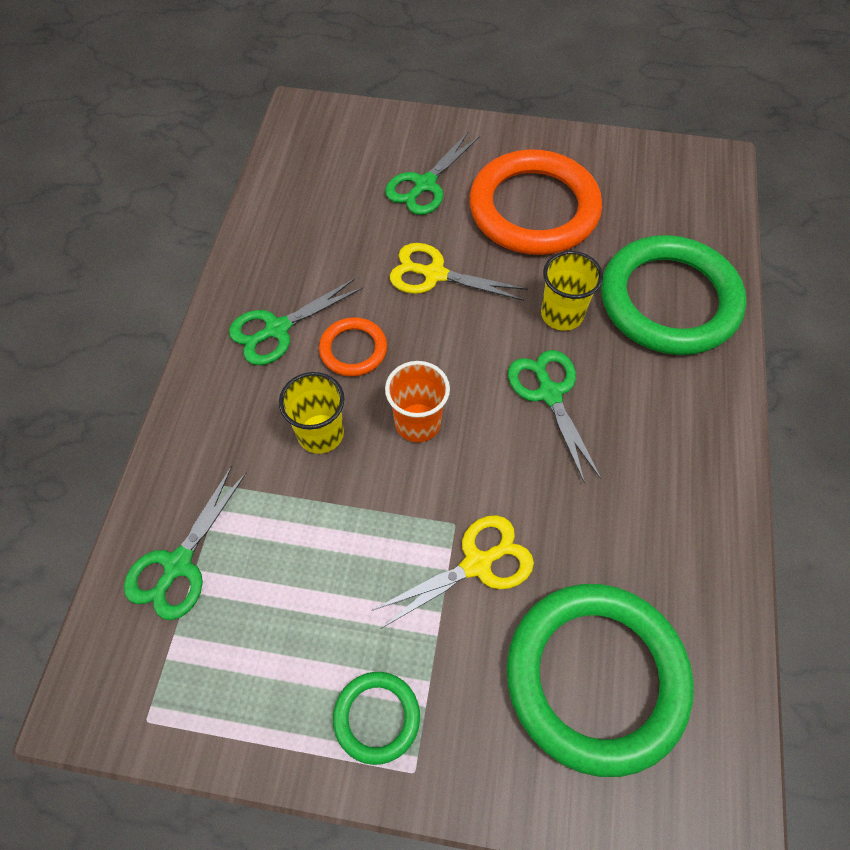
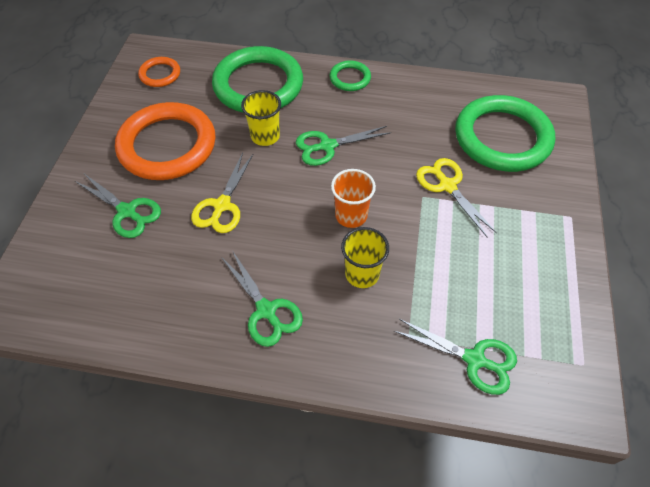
camera: 90 degrees left, 5 degrees down
orange ring [319,317,387,377] -> orange ring moved to [138,57,180,87]
green ring [333,672,420,765] -> green ring moved to [330,60,371,91]

